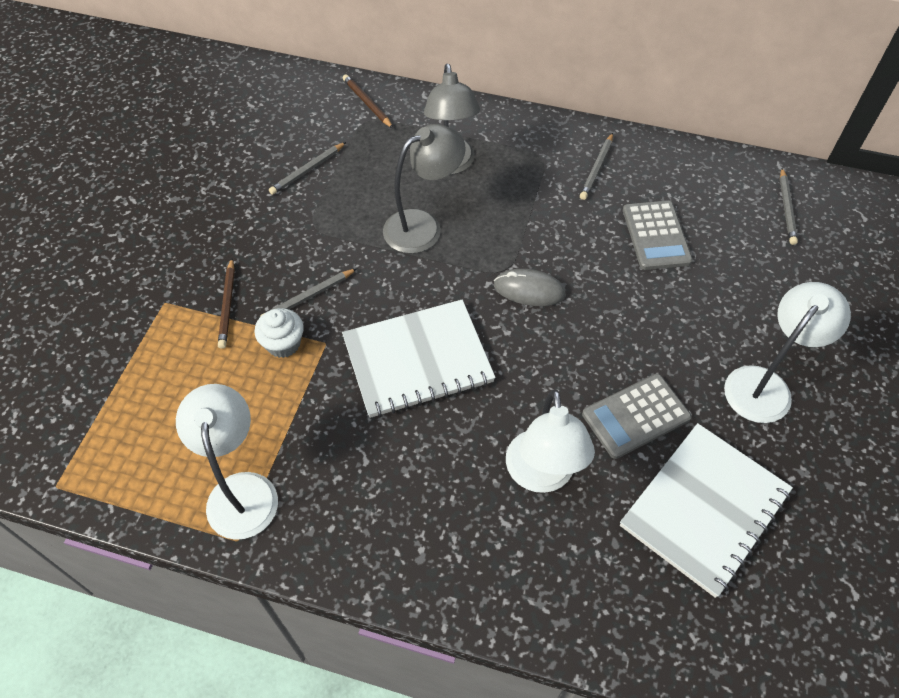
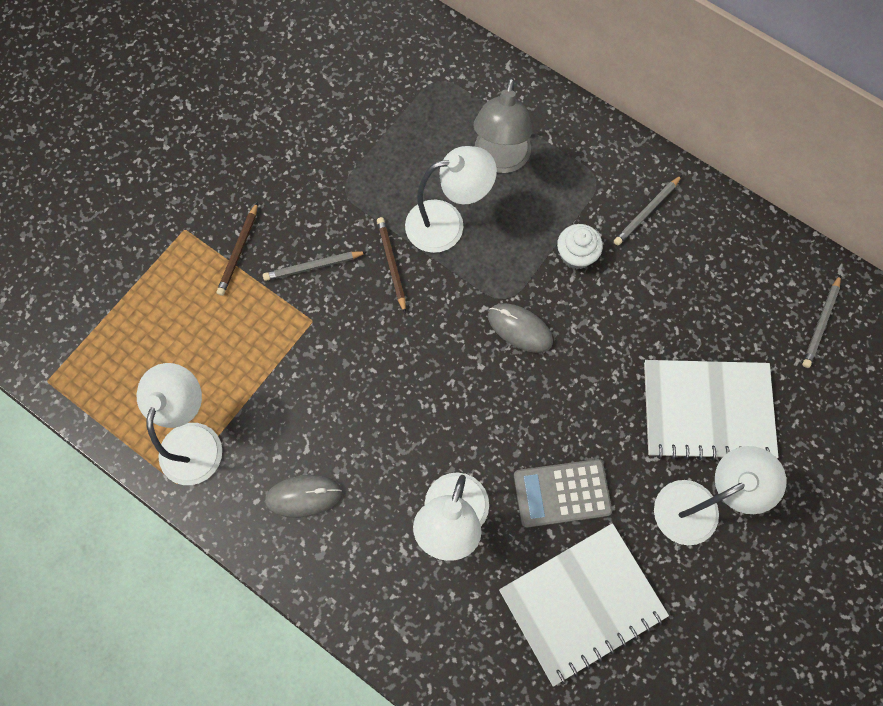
camera: 20 degrees right, 15 degrees up
white cupcake [254,308,304,358] -> white cupcake moved to [557,224,603,269]
grey pencil [269,142,346,195] -> none
white notebook [342,300,496,418] -> white notebook moved to [644,360,778,461]
brown pencil [343,74,393,128] -> brown pencil moved to [377,217,406,313]
grey lamp [383,124,466,254] -> white lamp [405,146,497,253]
grey calculator [623,201,693,270] -> none
none -> grey mouse [265,475,342,518]

